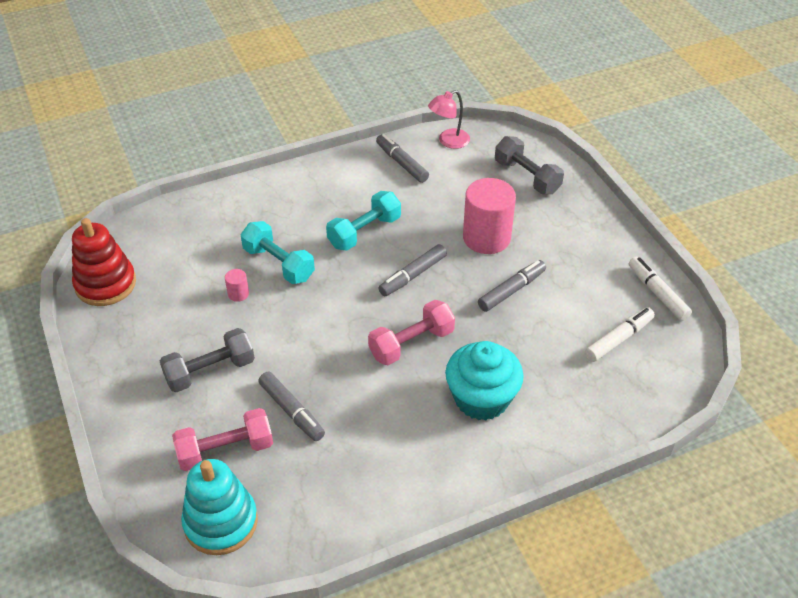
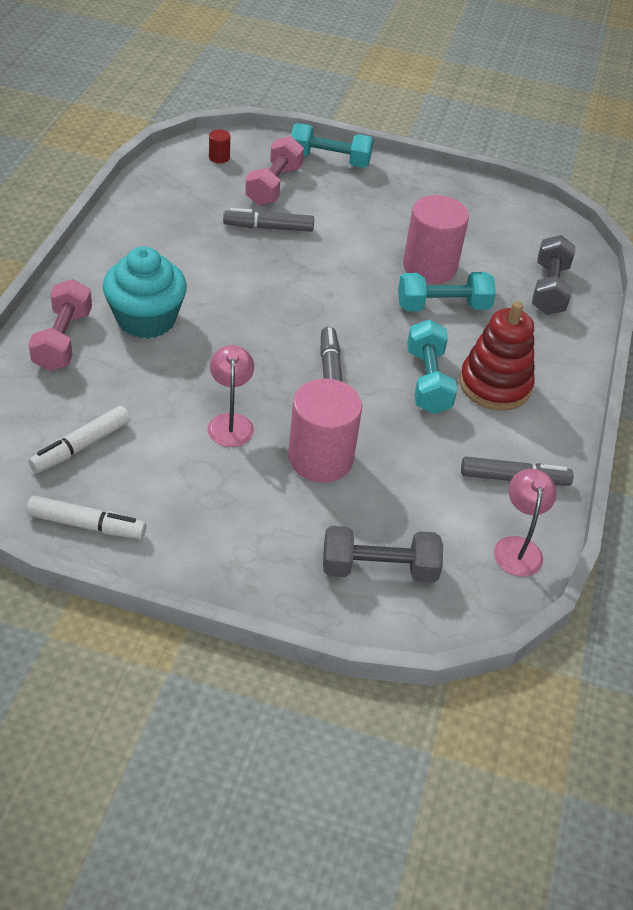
camera: 125 degrees right, 0 degrees up
red stacking toy [72,218,136,306] -> red stacking toy moved to [459,301,535,411]
grey dumbbell [160,328,255,392] -> grey dumbbell moved to [532,235,575,315]
turquoise stacking toy [181,459,258,555] -> red cylinder [209,129,230,163]
pink cylinder [225,269,249,302] -> pink cylinder [403,195,469,284], size x2.39
pink dumbbell [368,300,455,365] -> pink dumbbell moved to [28,279,92,371]
grey marker [478,260,546,312] -> pink lamp [207,345,254,447]
white marker [585,307,655,362] -> white marker turned 45 degrees clockwise [28,406,130,473]
none -> turquoise dumbbell [291,123,374,168]

